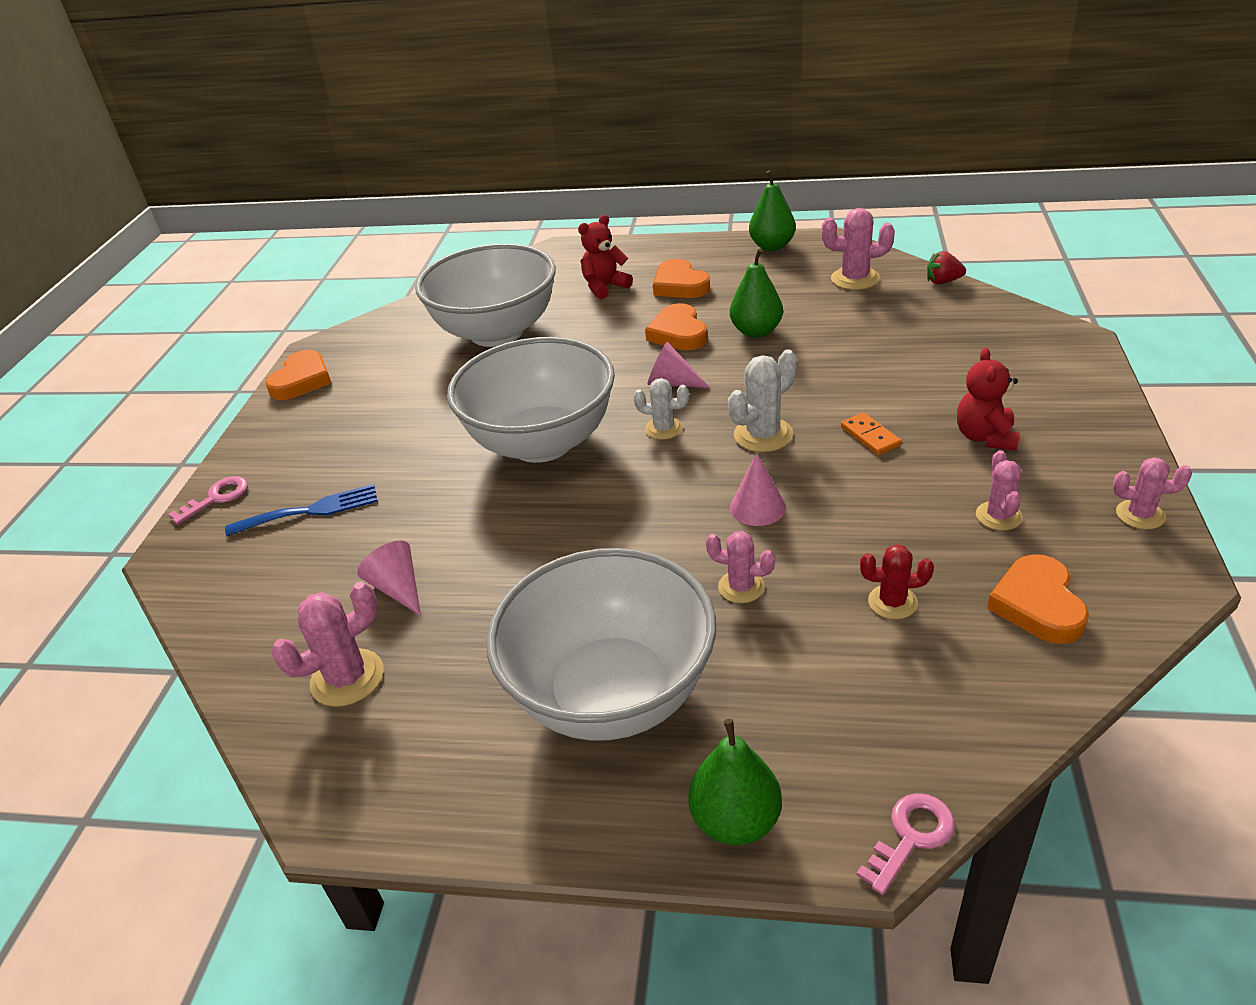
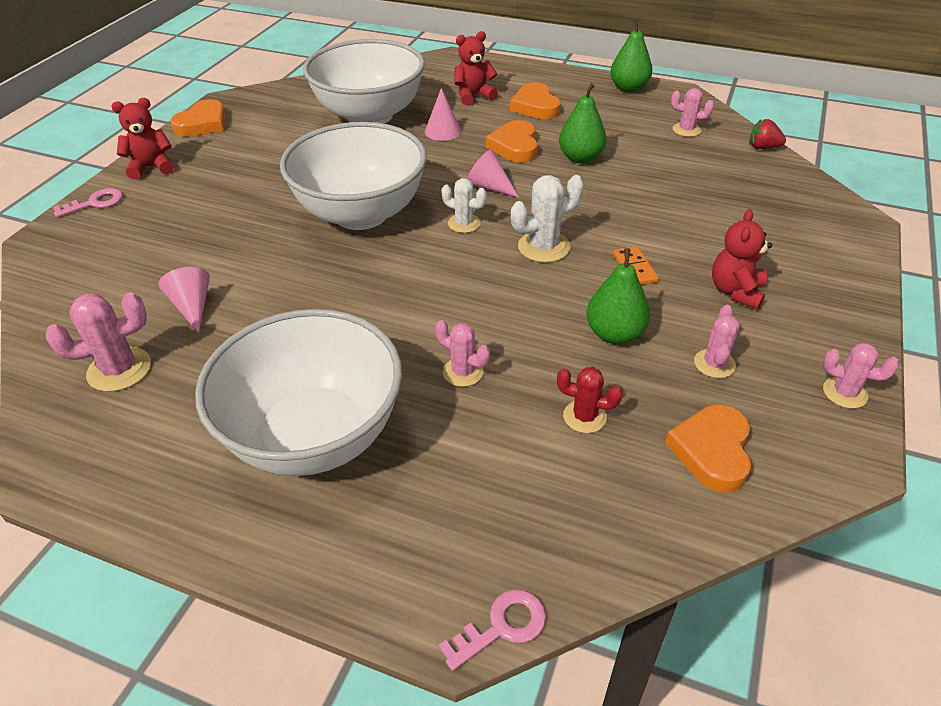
camera: 10 degrees right, 5 degrees up
blue fork [225,484,378,536] -> none
green pear [688,719,782,845] -> green pear moved to [586,248,650,344]
pink cone [730,453,786,526] -> pink cone moved to [425,88,461,141]
pink cactus [822,208,895,290] -> pink cactus [671,88,714,137], size x0.66
none -> red teddy bear [111,98,173,179]

